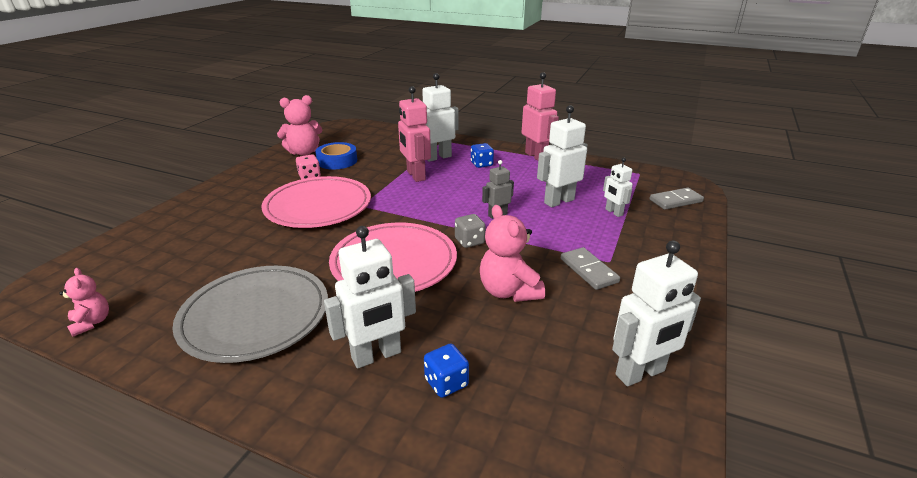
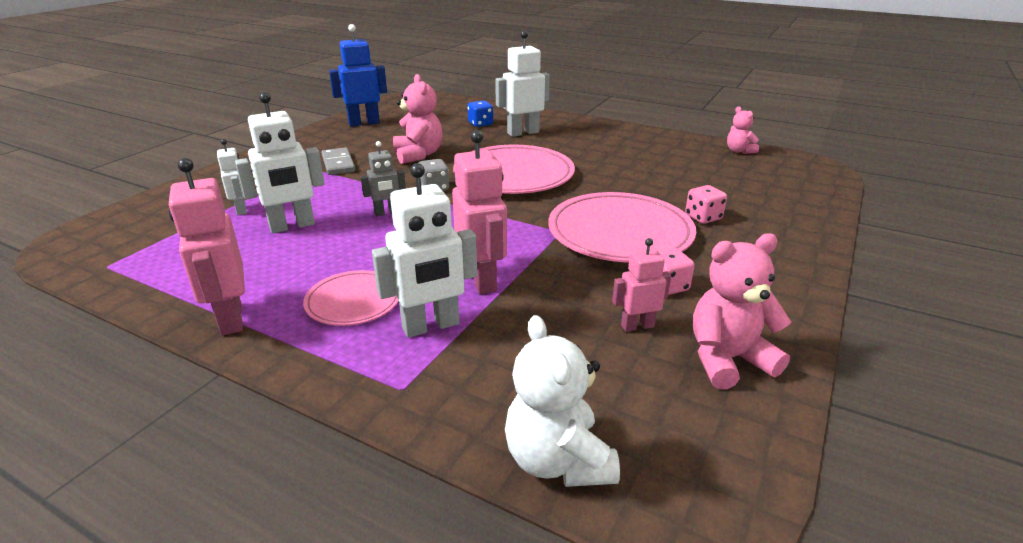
camera: 175 degrees left, 0 degrees up
grey plate [173,266,328,363] -> none
blue tape [315,142,357,170] -> pink robot [612,238,671,332]
blue dice [471,143,494,168] -> pink plate [303,270,399,326]
white robot [612,240,701,386] -> blue robot [329,24,387,126]
grey domino [650,188,704,210] -> none
none -> white teddy bear [505,315,620,487]
none -> pink dice [685,185,727,224]

